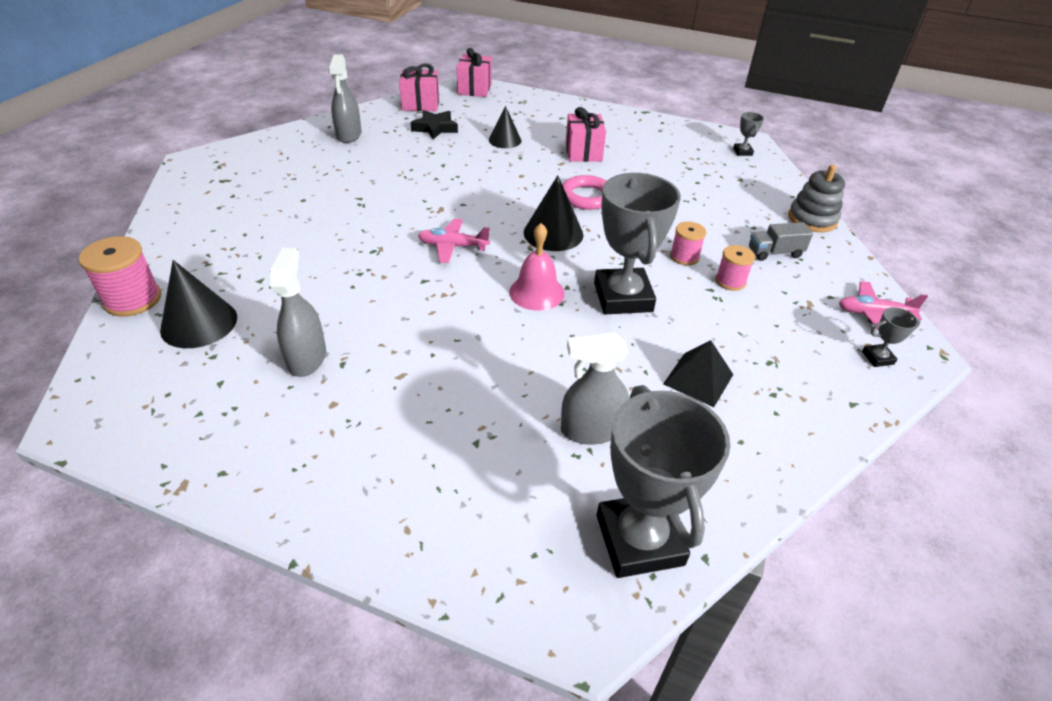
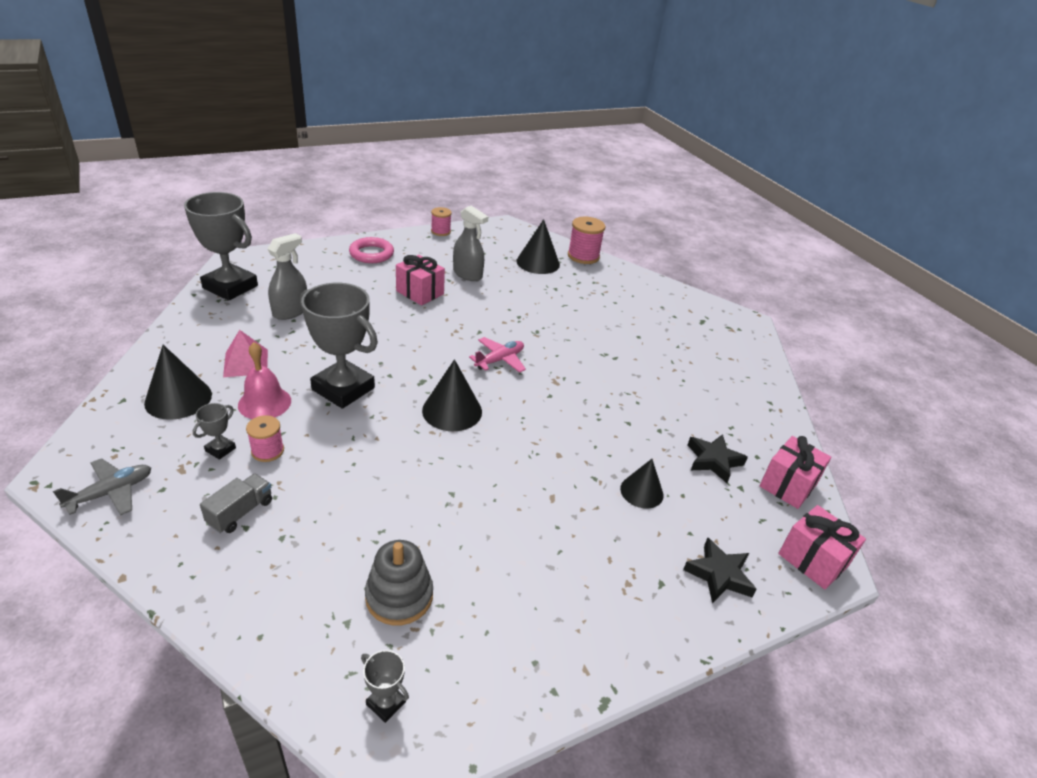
camera: 130 degrees right, 5 degrees down
grey spray bottle [328,54,362,143] -> none
pink bell [509,223,565,311] -> pink bell moved to [238,342,291,419]
pink ring [562,175,606,210] -> pink ring moved to [349,237,394,263]
pink gift [566,107,606,162] -> pink gift moved to [396,255,445,305]
black pyramid [663,340,734,407] -> pink pyramid [223,330,268,377]
pink spool [670,222,706,265] -> pink spool moved to [431,207,452,236]
grey stacking toy [788,165,845,232] -> grey stacking toy moved to [365,540,433,625]
pink plane [839,281,928,330] -> grey plane [53,458,151,516]
grey trophy [862,307,920,367] -> grey trophy moved to [193,403,236,460]
none -> black cone [144,345,212,420]
none -> black star [683,538,757,603]

